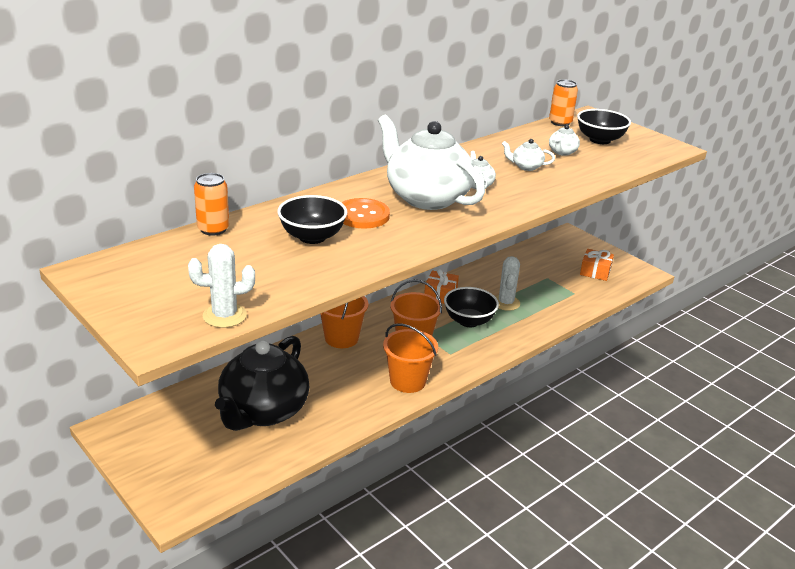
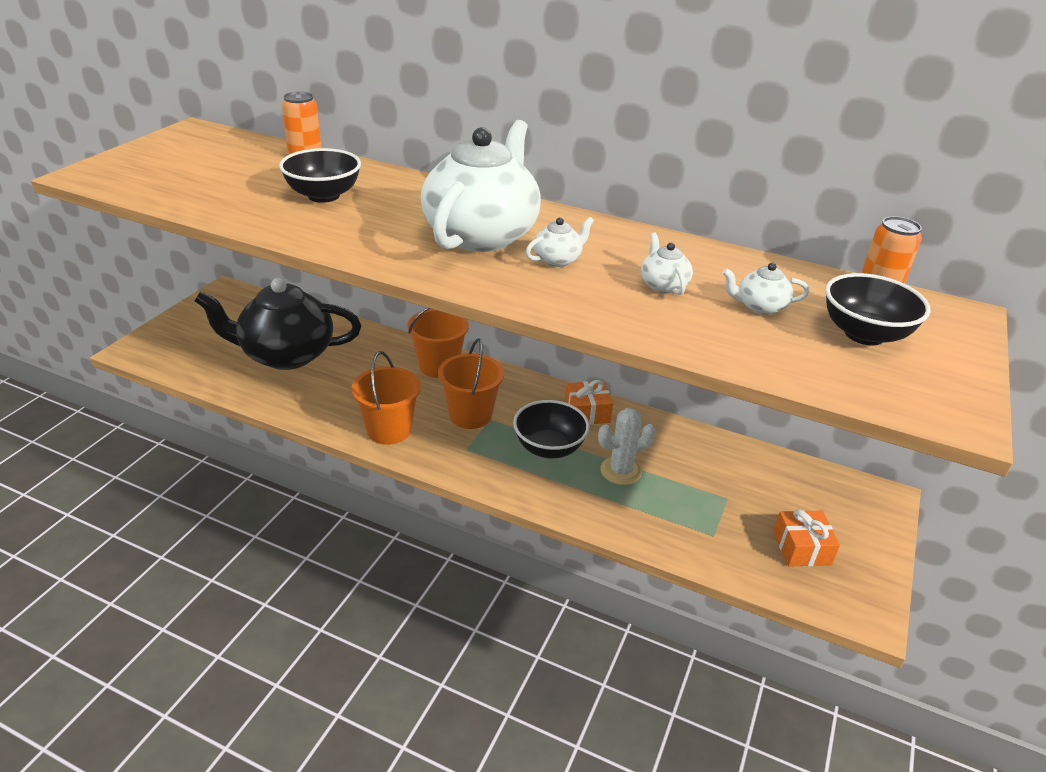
camera: 65 degrees right, 5 degrees up
white cactus [188,244,255,328] -> none
orange button [341,198,390,229] -> none

